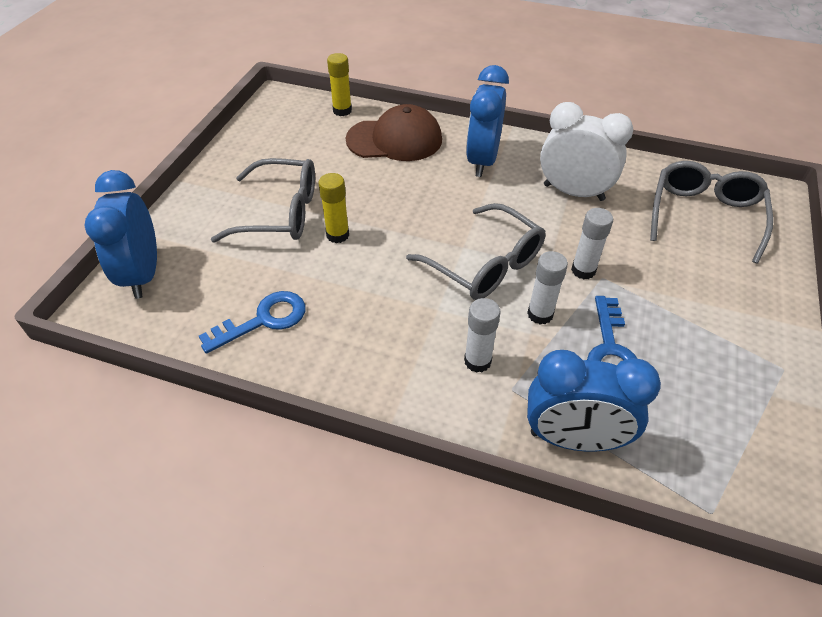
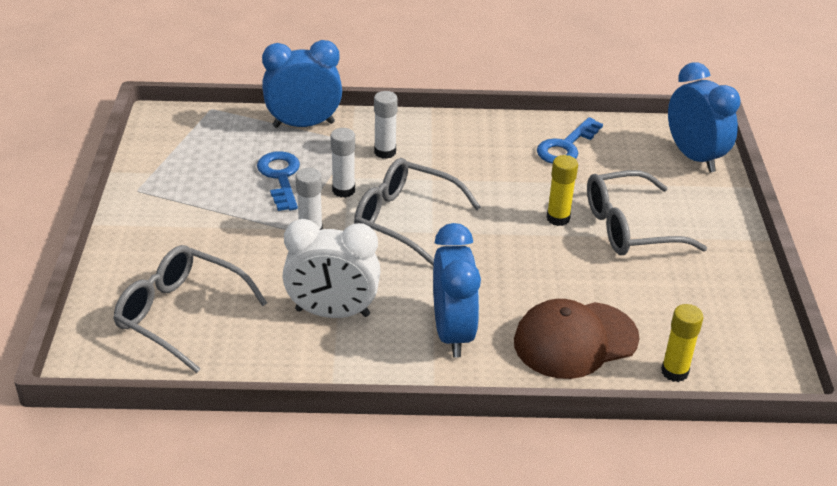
camera: 160 degrees right, 10 degrees down
grey glasses [650,161,773,264] -> grey glasses turned 120 degrees clockwise [113,245,267,373]

